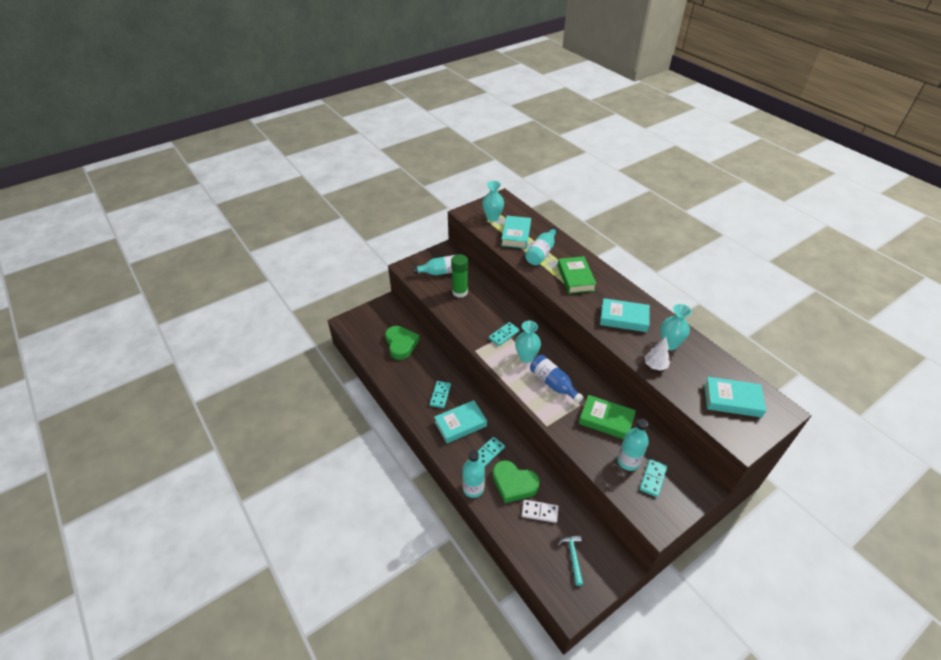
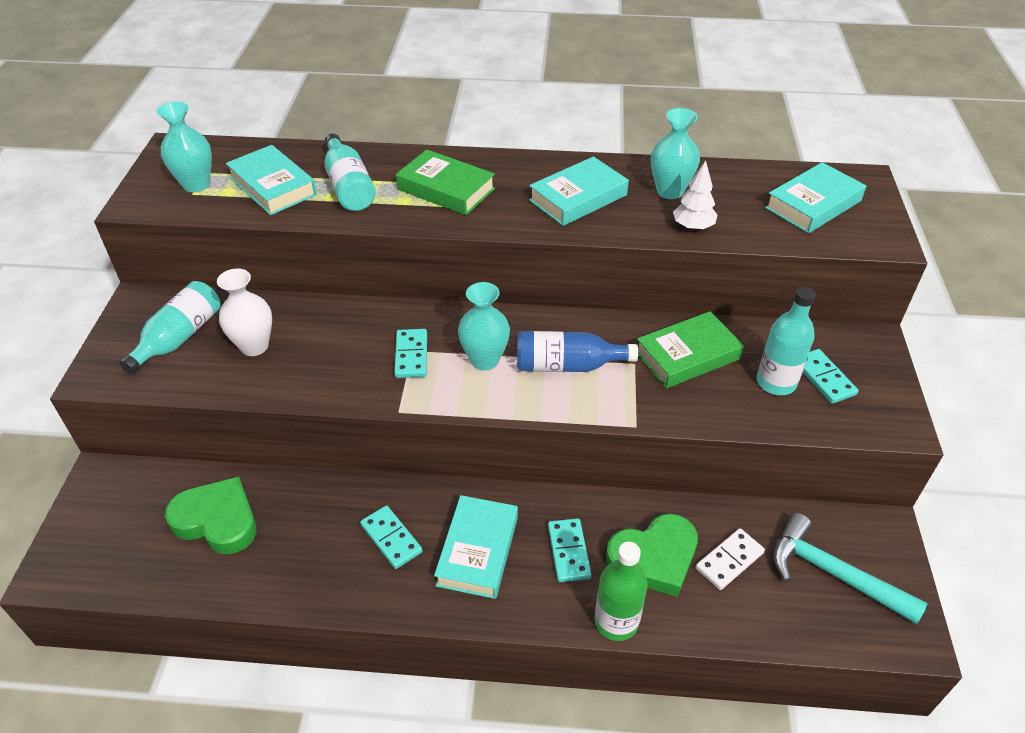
camera: 50 degrees left, 0 degrees up
green glue stick [451,254,468,298] -> white vase [217,269,272,356]
turquoise bottle [462,450,485,498] -> green bottle [595,542,648,641]
turquoise hammer [557,534,583,586] -> turquoise hammer [773,513,927,624], size x1.63

